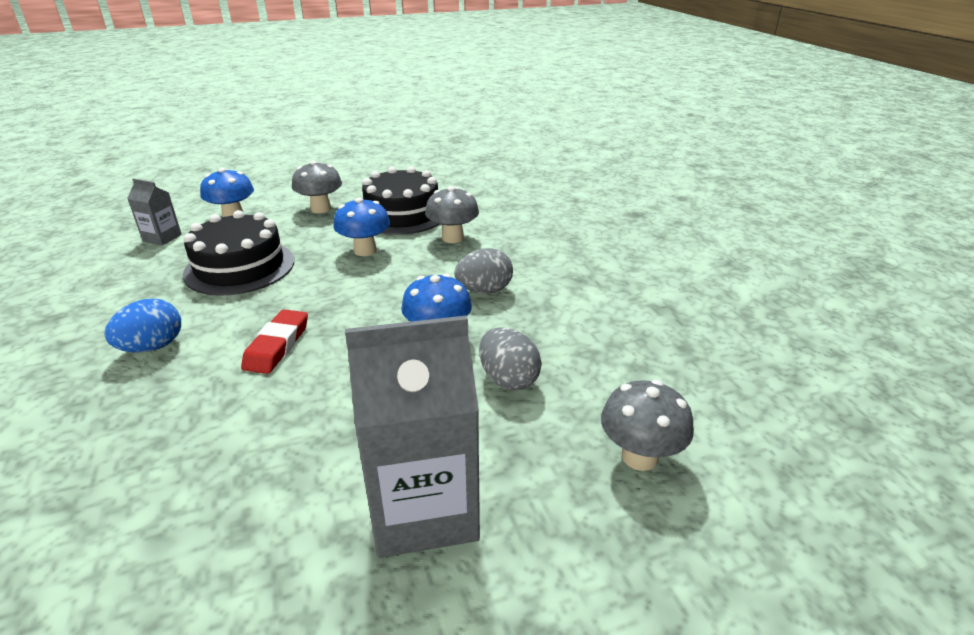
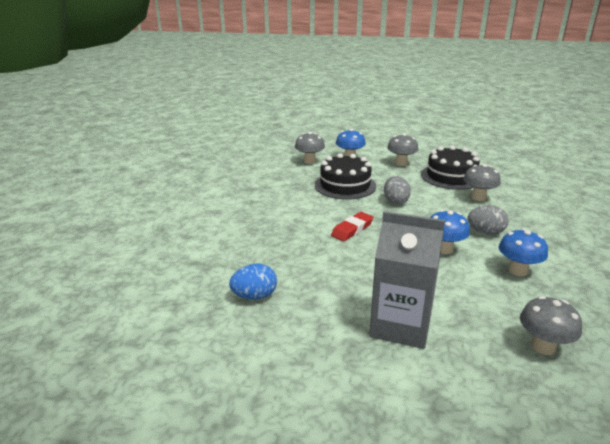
camera: 30 degrees right, 5 degrees down
blue egg [104,298,181,352] -> blue egg moved to [229,263,277,300]
grey carton [127,178,182,245] -> grey mushroom [295,132,325,164]
blue mushroom [333,197,390,256] -> blue mushroom moved to [499,229,548,276]
grey egg [479,327,542,391] -> grey egg moved to [384,176,411,205]

